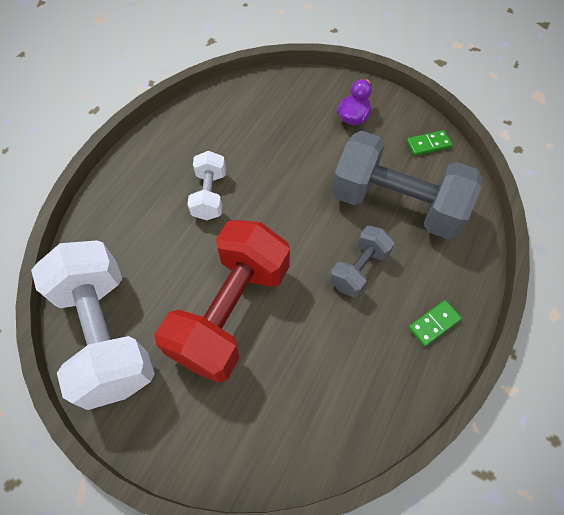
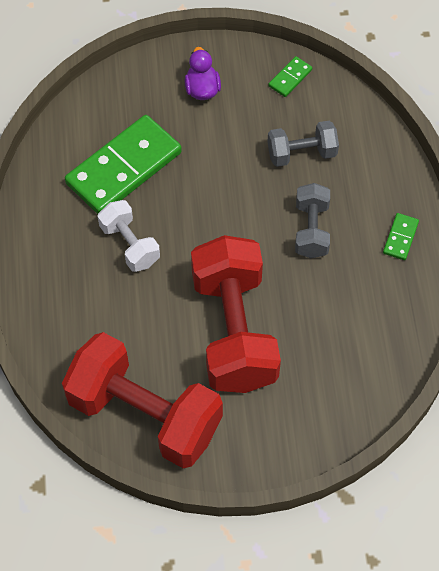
camera: 35 degrees left, 0 degrees up
white dumbbell [31,240,155,410] -> red dumbbell [62,332,223,468]
grey dumbbell [332,131,482,240] -> grey dumbbell [267,121,339,167], size x0.50
none -> green domino [65,115,182,214]

